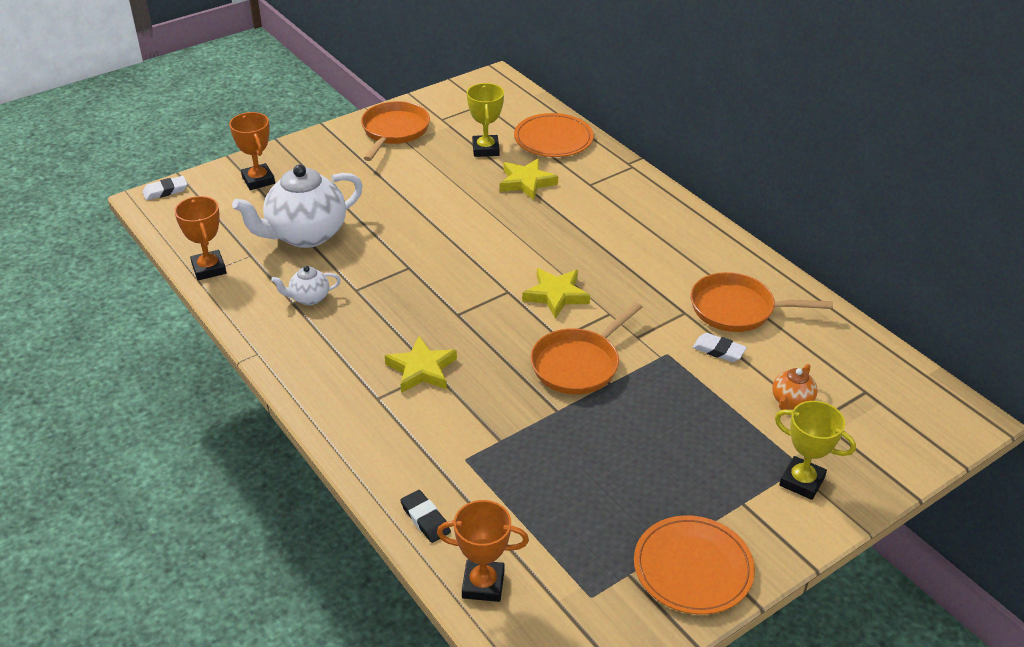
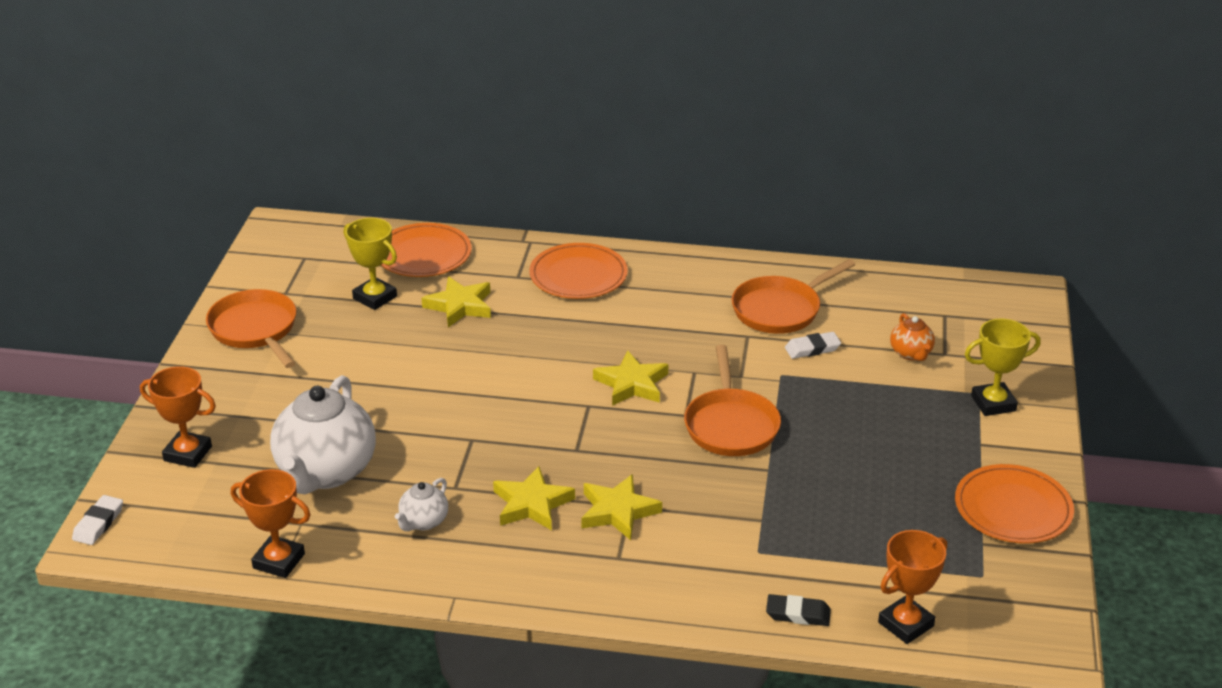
camera: 45 degrees left, 5 degrees down
none -> yellow star [493,466,575,530]
none -> orange plate [529,243,628,299]

